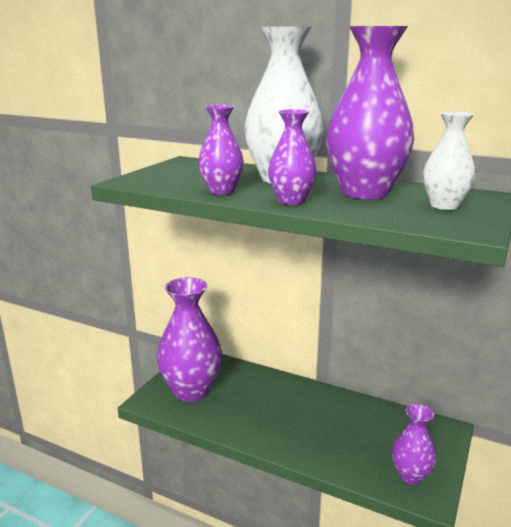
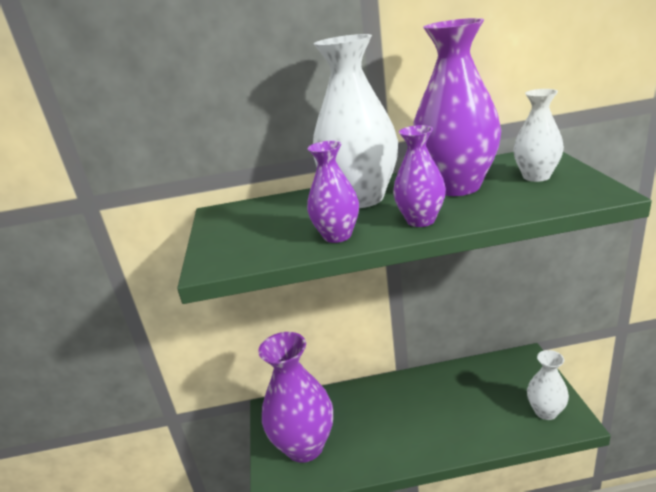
camera: 30 degrees left, 5 degrees up
purple vase [392,404,436,485] -> white vase [527,350,569,420]

